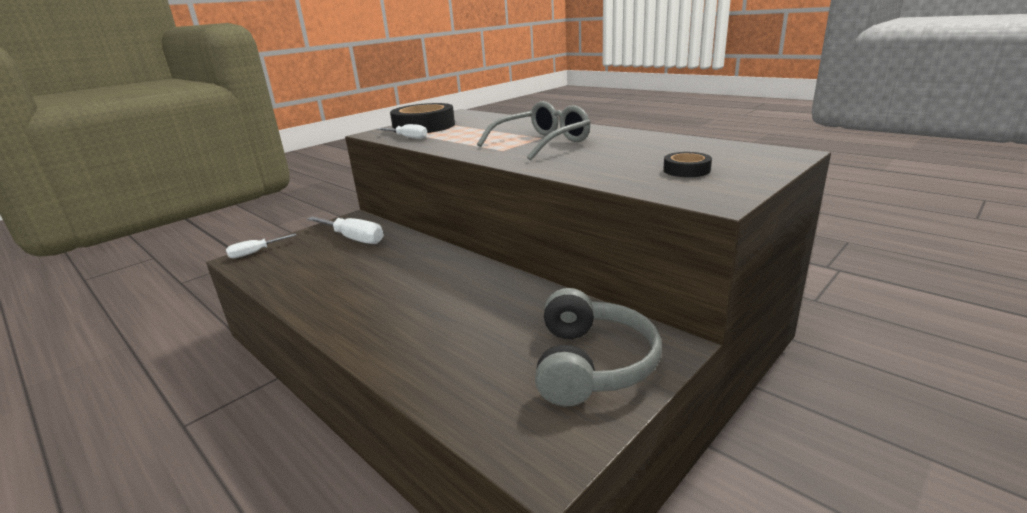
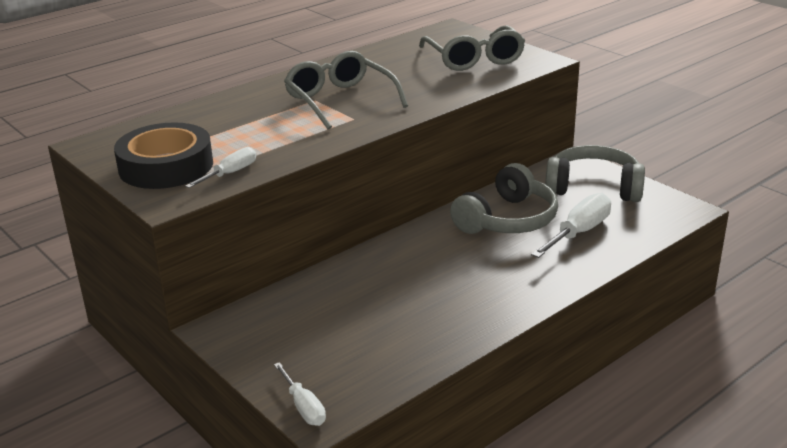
camera: 85 degrees left, 5 degrees up
white screwdriver [307,217,384,244] -> white screwdriver moved to [531,193,611,258]
black tape [663,152,712,177] -> grey glasses [419,25,525,71]
none -> grey headphones [450,163,558,234]

